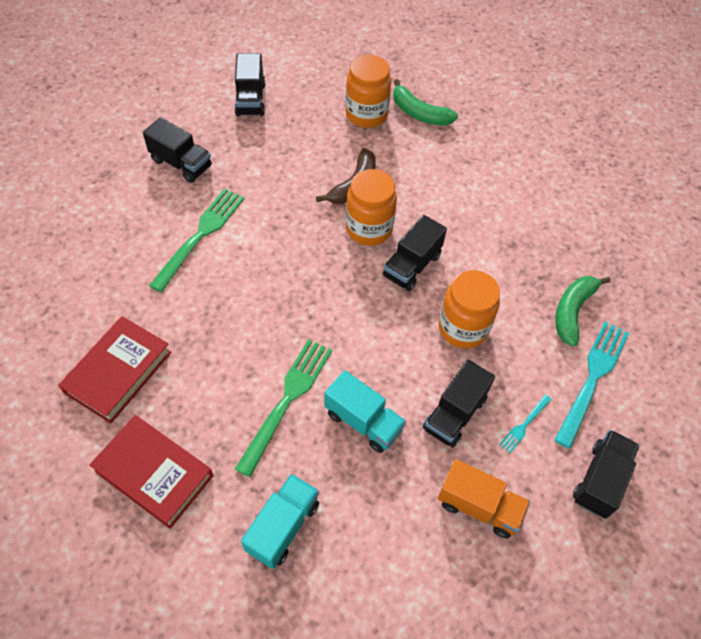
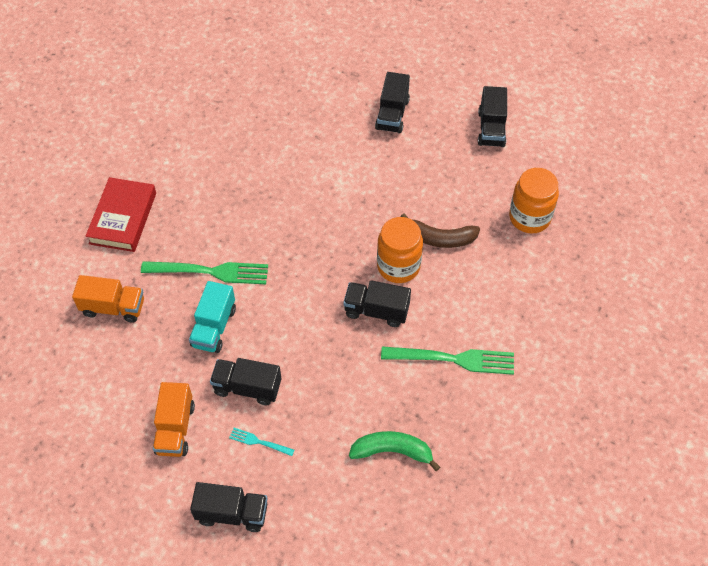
camera: 70 degrees right, 0 degrees up
red book [58,316,172,423] -> none
green fork [149,188,244,292] -> green fork moved to [381,347,514,375]
black truck [235,53,266,116] -> black truck turned 60 degrees counterclockwise [478,86,507,147]
turquoise truck [241,474,319,569] -> orange truck [72,275,144,323]
green banana [393,79,458,126] -> none
orange jar [439,270,500,349] -> none
turquoise fork [555,321,629,449] -> none

